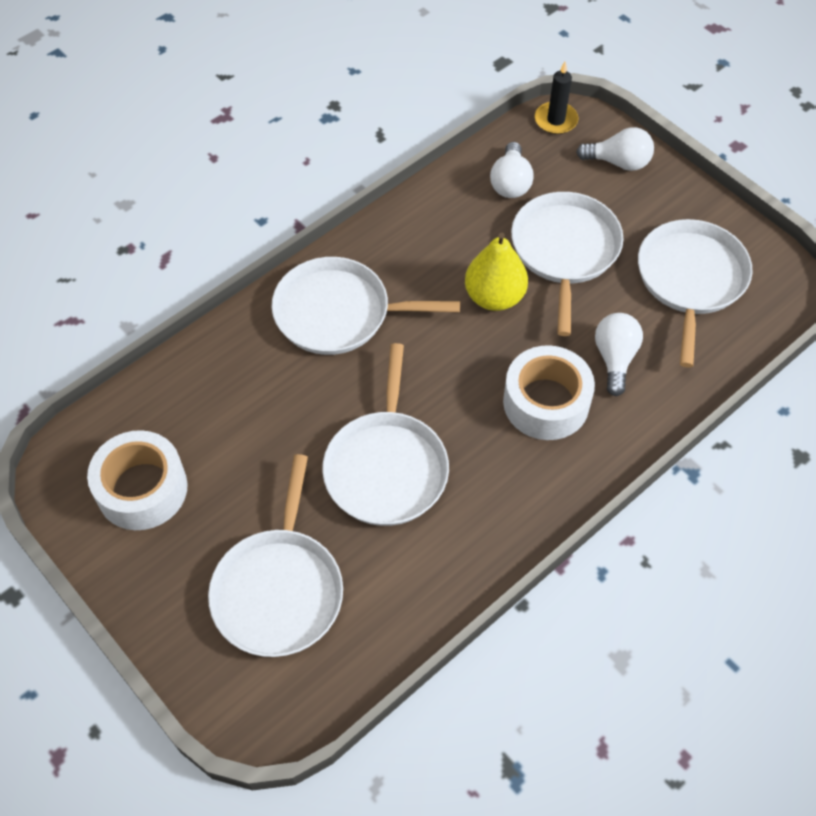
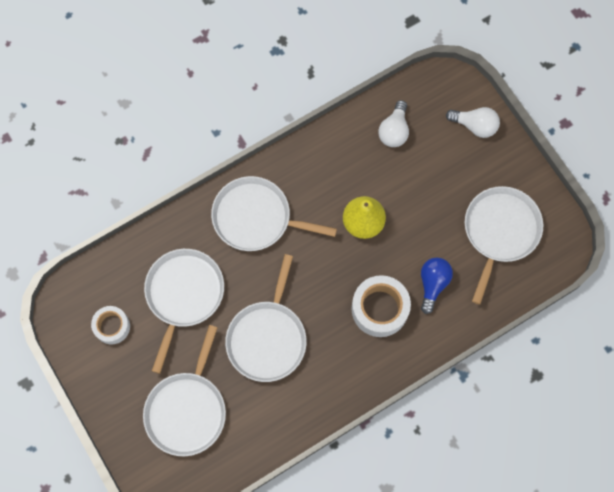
camera: 10 degrees right, 15 degrees up
white tape [87,430,188,530] -> white tape [91,306,130,345], size x0.63
white pan [511,192,623,336] -> white pan moved to [144,249,224,374]
black candle [535,61,578,134] -> none
white light bulb [595,313,643,396] -> blue light bulb [421,257,453,314]

